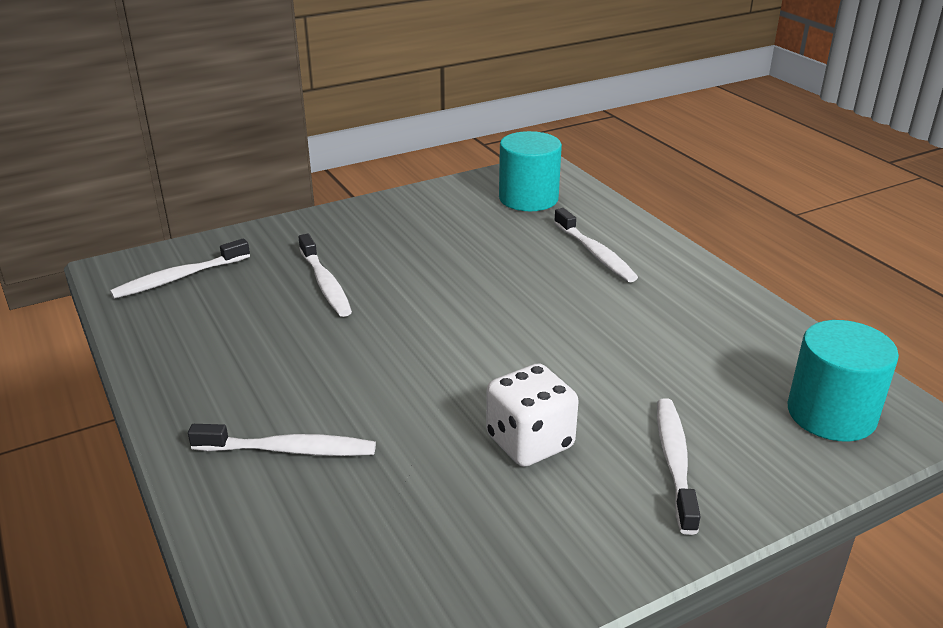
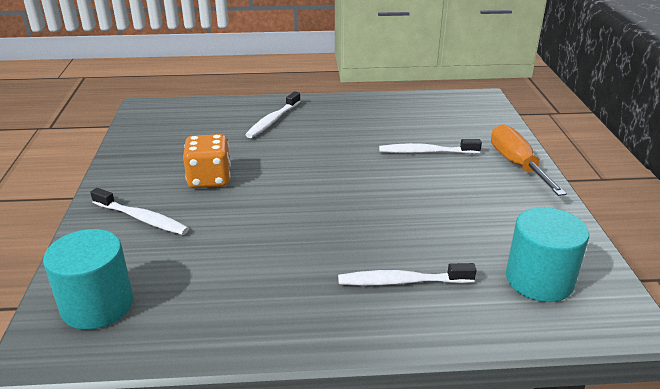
camera: 115 degrees right, 0 degrees up
white toothbrush [110,239,250,299] -> none
white dice [486,363,579,467] -> orange dice [183,134,231,188]
none -> orange screwdriver [491,124,567,196]

